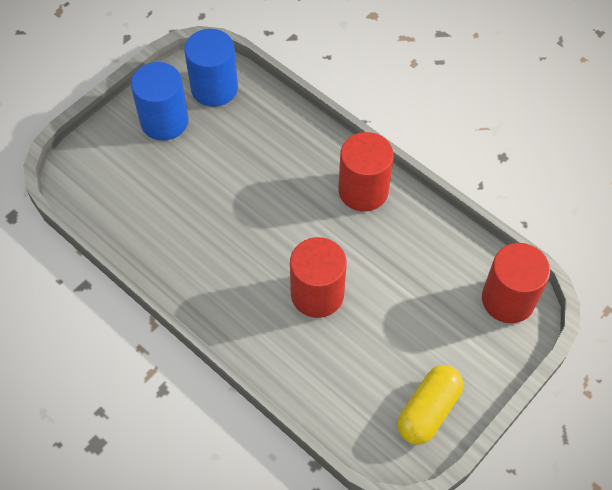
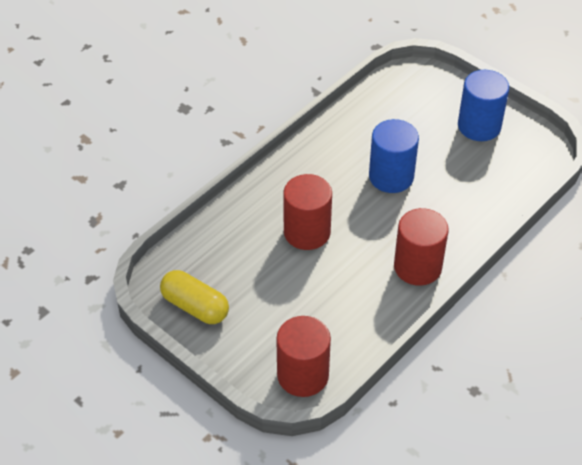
camera: 90 degrees right, 10 degrees down
blue cylinder [184,29,238,107] -> blue cylinder moved to [369,119,419,193]

